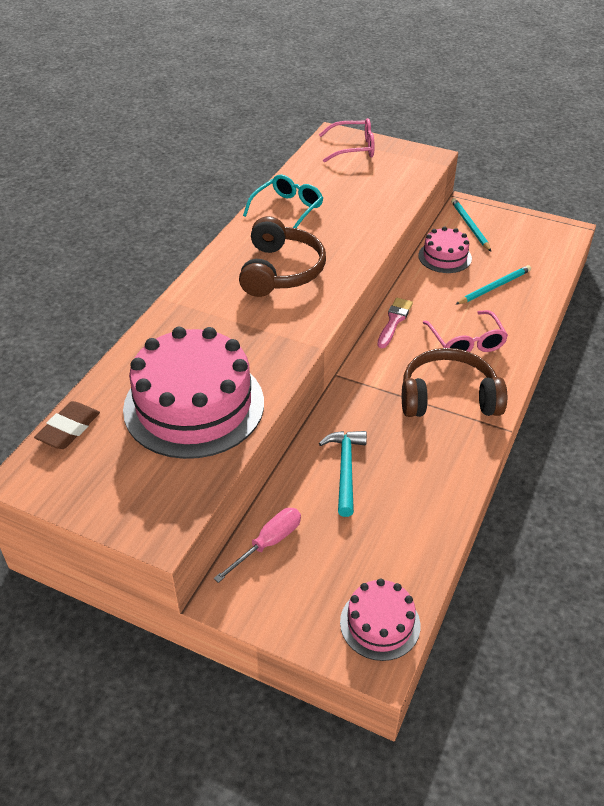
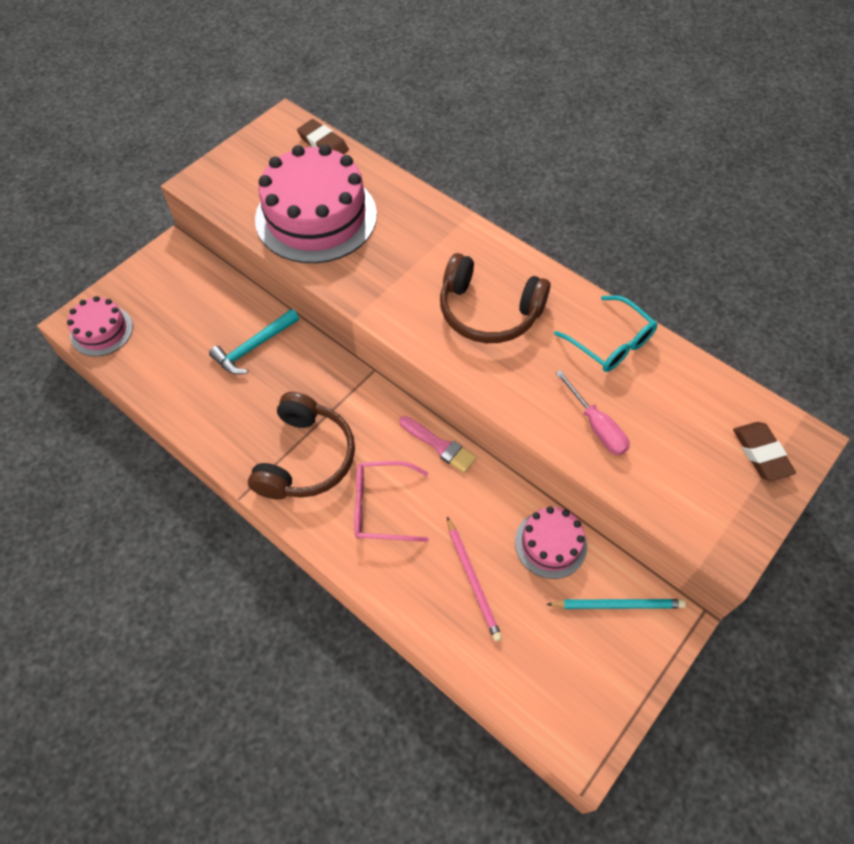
camera: 105 degrees right, 15 degrees up
pink screwdriver [214,508,301,583] -> pink screwdriver moved to [556,370,630,455]
pink glasses [319,118,375,163] -> brown eraser [733,422,796,481]
turquoise hammer [319,431,367,517] -> turquoise hammer turned 120 degrees clockwise [209,309,299,374]
turquoise pencil [455,265,531,305] -> pink pencil [447,517,502,642]

